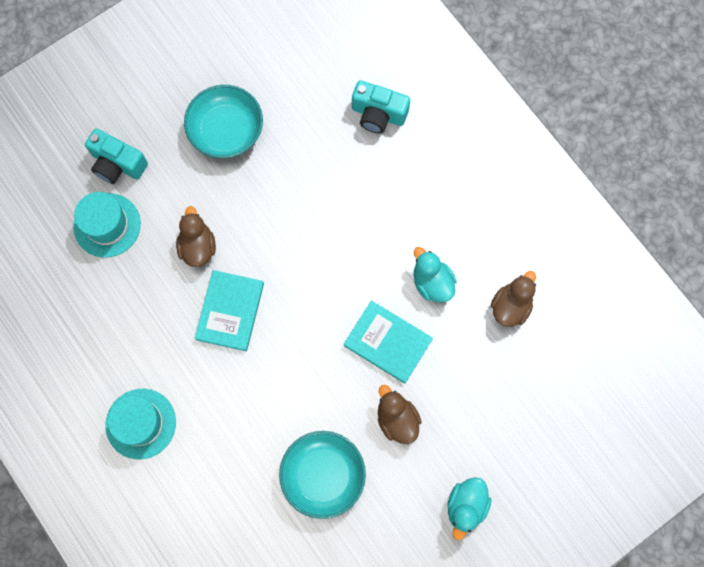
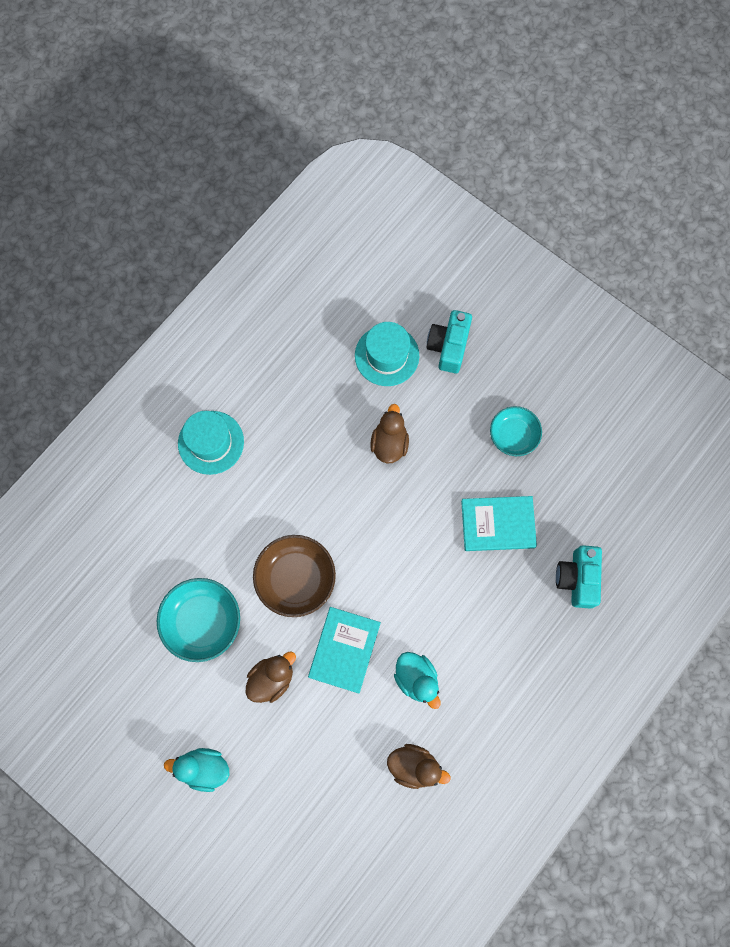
camera: 75 degrees right, 0 degrees up
brown duck [176,206,216,267] -> brown duck turned 60 degrees counterclockwise [370,404,409,464]
turquoise bowl [184,85,263,158] -> turquoise bowl [490,406,542,456], size x0.66
turquoise book [195,270,264,351] -> turquoise book moved to [461,496,537,551]
turquoise duck [414,247,457,302] -> turquoise duck turned 105 degrees clockwise [394,652,441,709]
none -> brown bowl [253,535,336,617]

